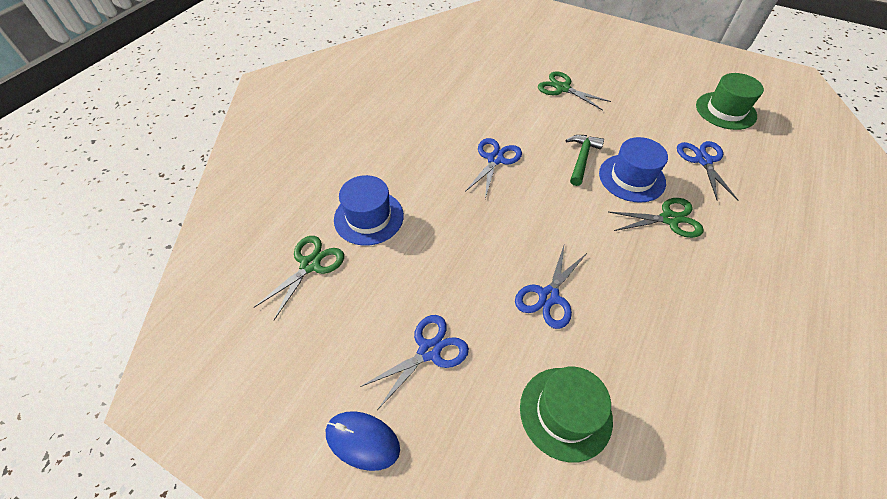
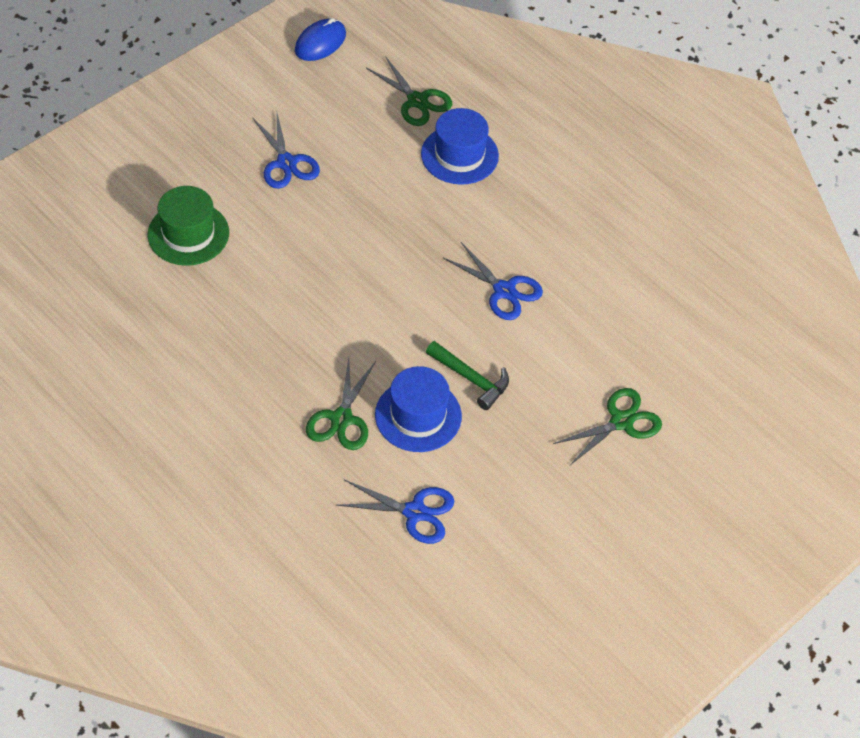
camera: 105 degrees right, 0 degrees up
blue mouse [326,411,400,471] -> blue mouse moved to [295,18,346,61]
blue scissors [515,246,587,329] -> none
green hat [696,73,764,130] -> none

